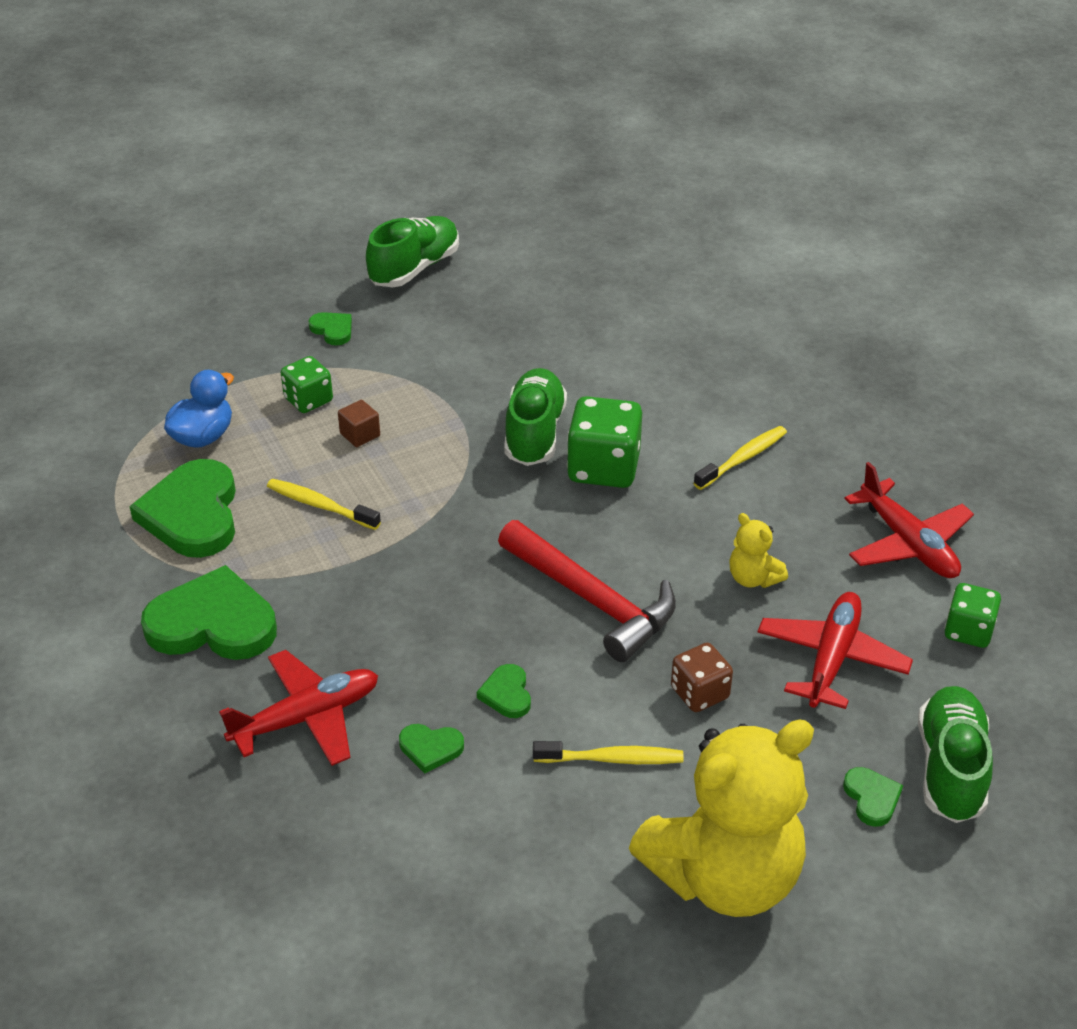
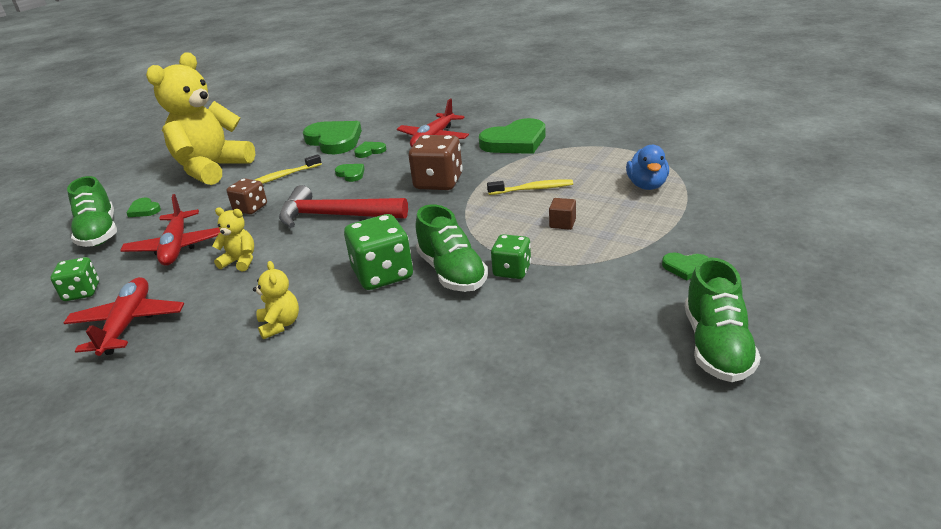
camera: 150 degrees right, 10 degrees down
green heart [129,459,236,558] -> green heart moved to [303,121,362,154]
green dice [281,356,333,413] -> green dice moved to [491,234,531,279]
yellow toothbrush [694,426,787,490] -> yellow teddy bear [253,261,299,339]
red plane [844,462,974,578] -> red plane turned 60 degrees clockwise [64,277,184,356]
none -> brown dice [409,135,463,190]

